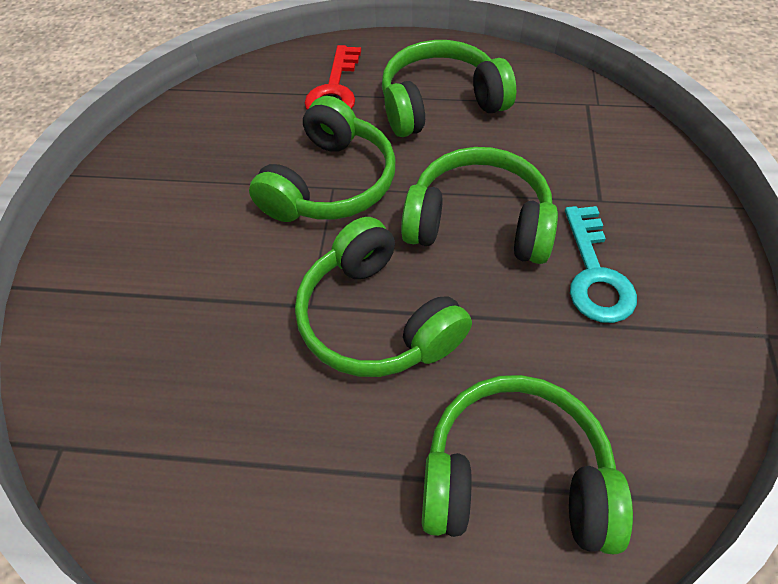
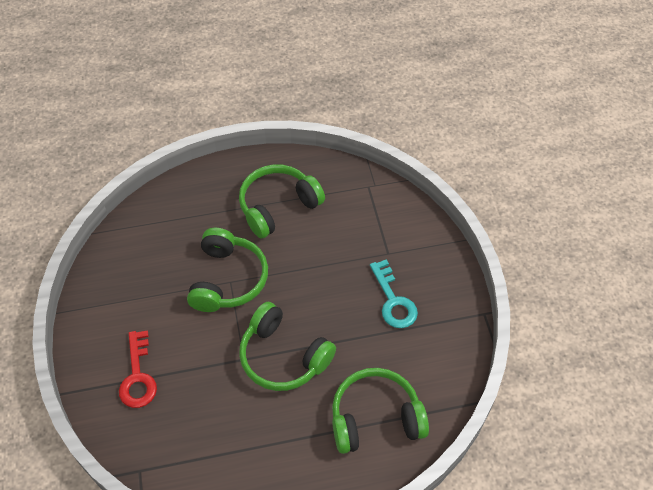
camera: 20 degrees left, 0 degrees up
red key [305,45,361,109] -> red key moved to [119,330,157,408]
green headphones [401,147,558,264] -> none

